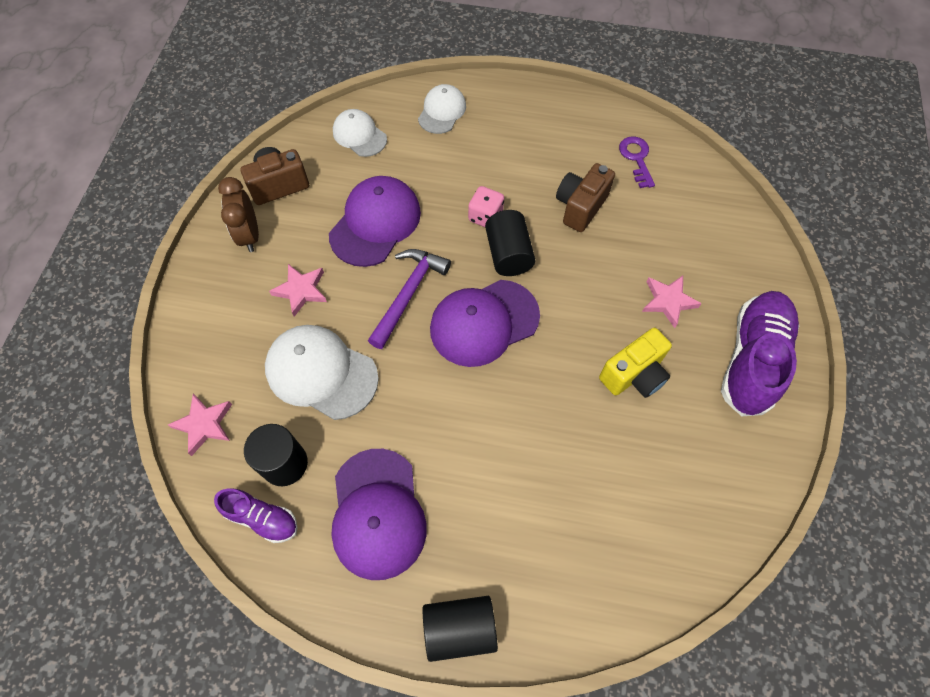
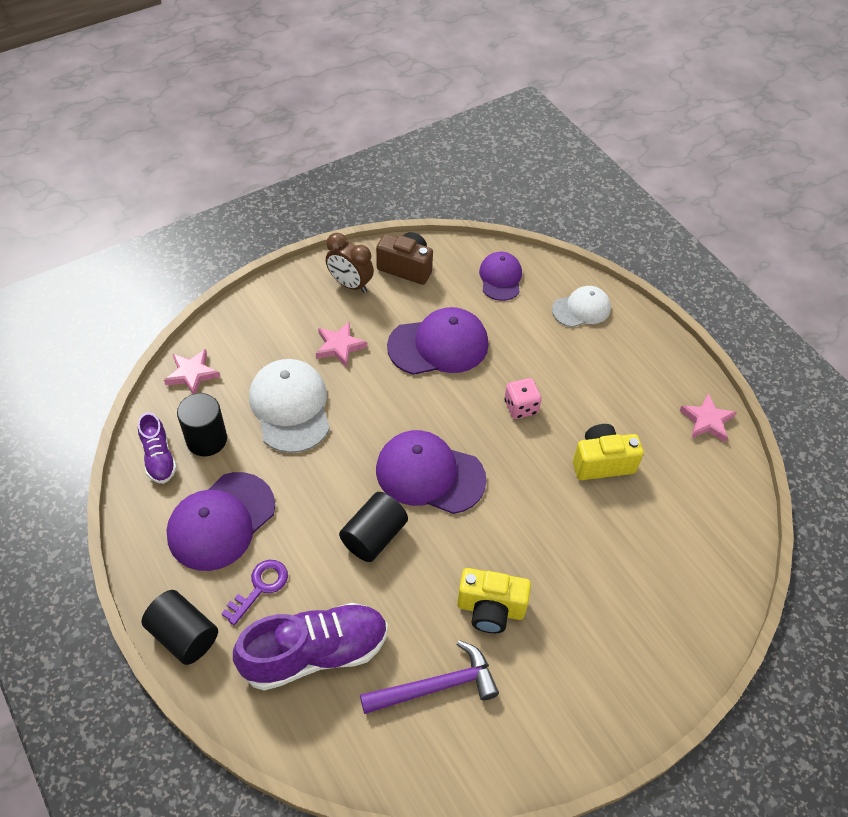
camera: 45 degrees right, 10 degrees down
brown clock [218,177,259,252] -> brown clock turned 90 degrees counterclockwise [326,233,374,293]
white cap [333,109,387,157] -> purple cap [479,252,522,301]
purple hammer [368,249,451,349] -> purple hammer moved to [360,640,499,714]
black cylinder [485,210,535,276] -> black cylinder moved to [339,492,408,562]
brown camera [556,163,615,232] -> yellow camera [573,424,644,480]
purple key [619,136,655,188] -> purple key moved to [221,560,288,626]
pink star [642,276,702,328] -> pink star moved to [679,393,737,442]
purple shoe [721,291,799,416] -> purple shoe moved to [233,603,388,690]

